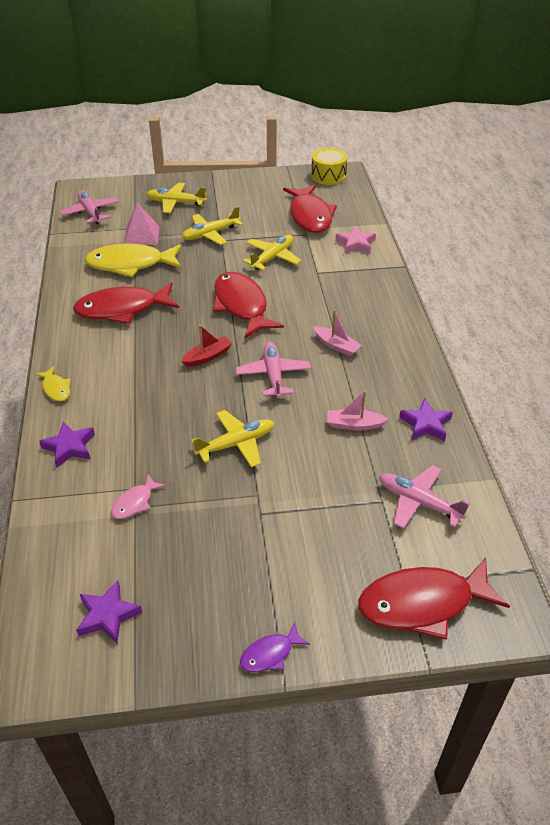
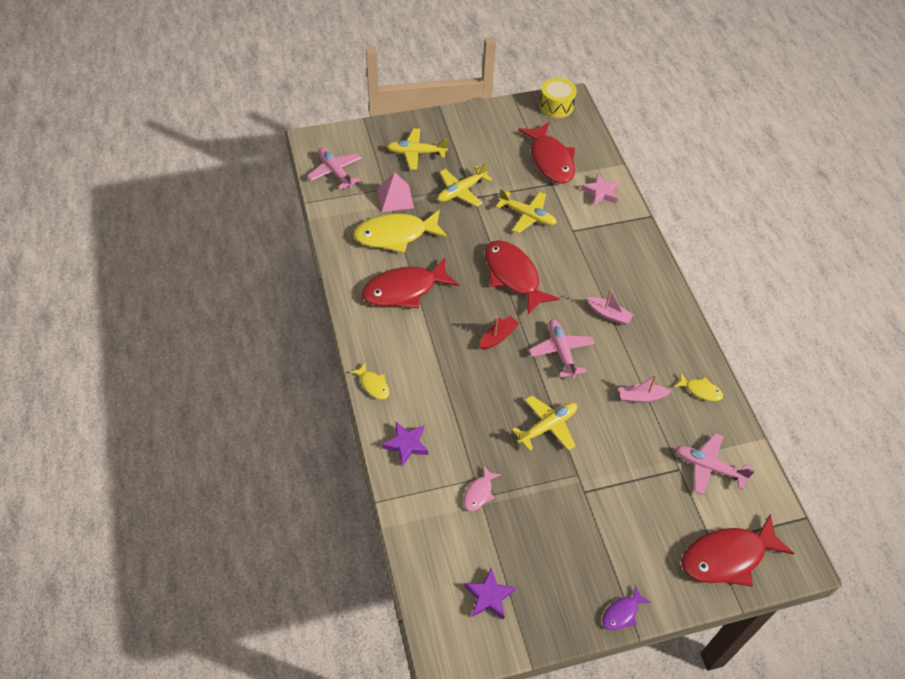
camera: 10 degrees left, 10 degrees up
yellow plane [243,235,301,270] -> yellow plane turned 90 degrees clockwise [496,189,557,233]
purple star [399,399,453,441] -> yellow fish [674,372,723,401]

